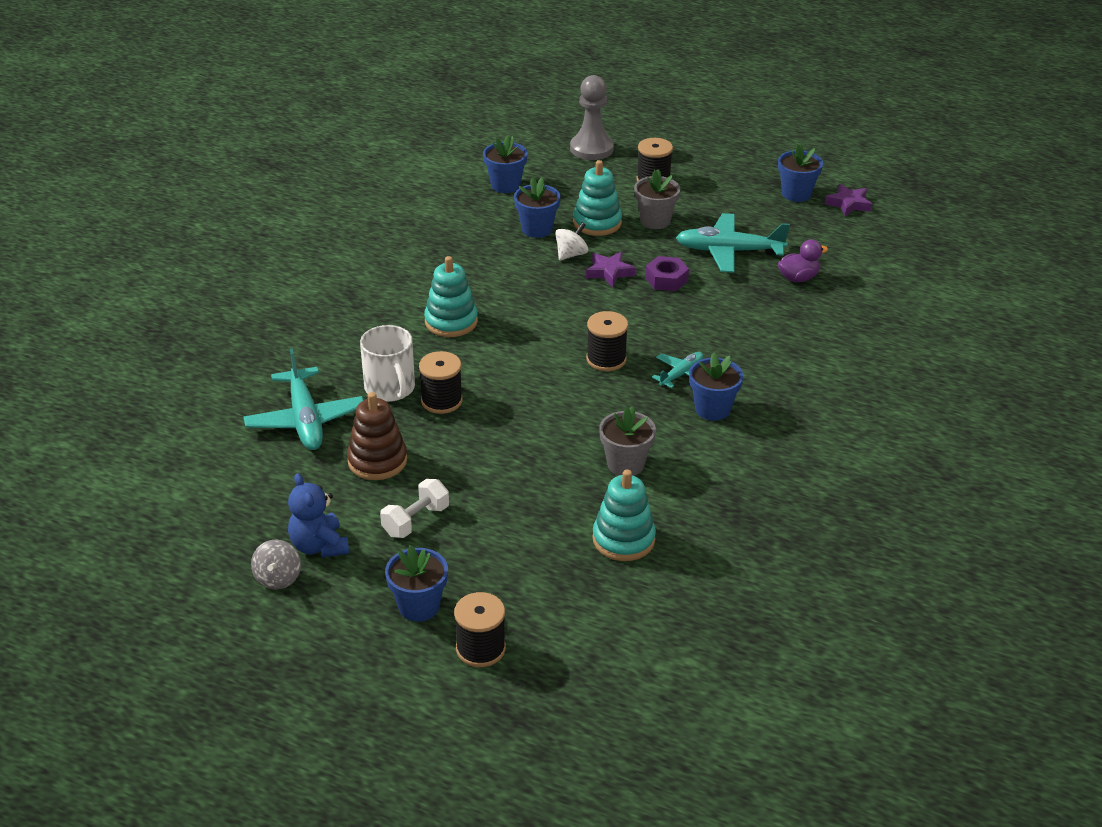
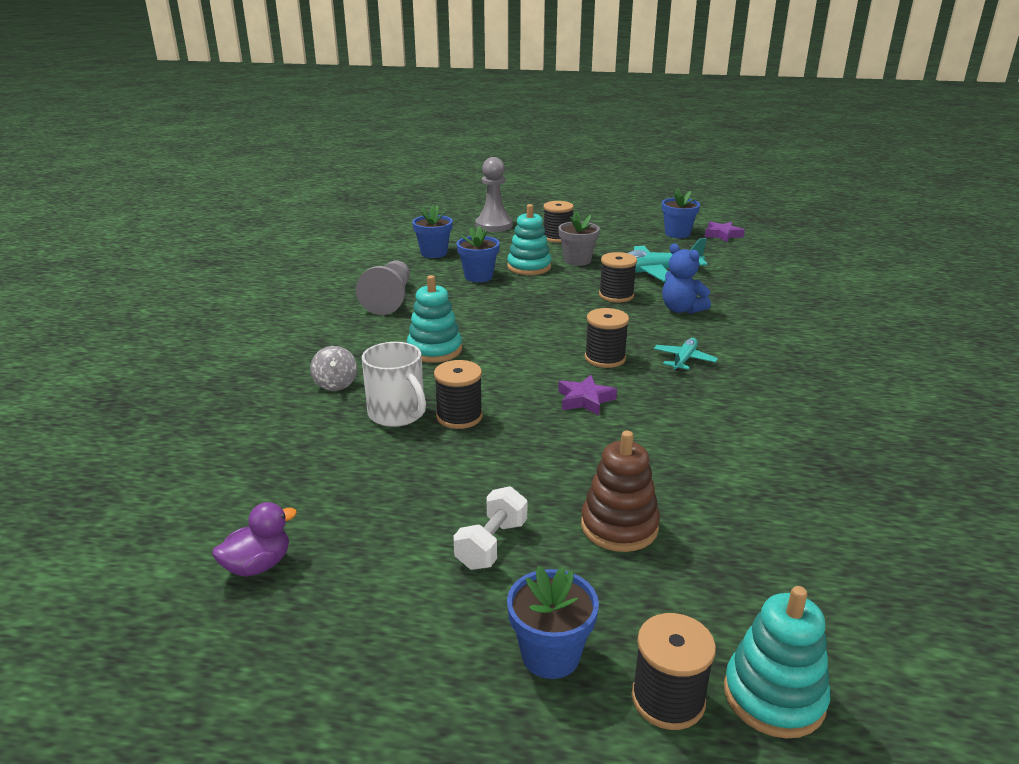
camera: 15 degrees left, 10 degrees down
turquoise plane [244,348,364,450] -> none
grey spinning top [251,540,301,590] -> grey spinning top moved to [310,346,357,391]
blue teddy bear [288,473,349,557] -> blue teddy bear moved to [662,243,711,314]
brown stacking toy [347,392,407,480] -> brown stacking toy moved to [581,431,660,552]
white spinning top [555,223,589,261] -> none
purple star [586,252,636,287] -> purple star moved to [558,375,617,415]
turquoise stacking toy [592,469,656,561] -> turquoise stacking toy moved to [724,586,830,739]
grey flower pot [599,406,656,476] -> none
purple nut [645,256,689,291] -> black spool [599,252,637,302]
blue flower pot [689,352,743,421] -> none
purple duck [778,239,828,282] -> purple duck moved to [212,502,297,577]
none -> grey pawn [356,260,410,315]

